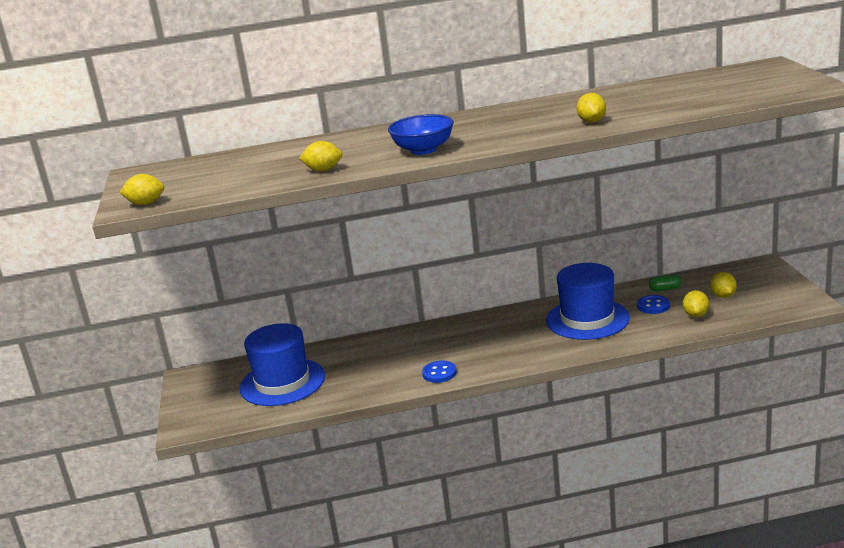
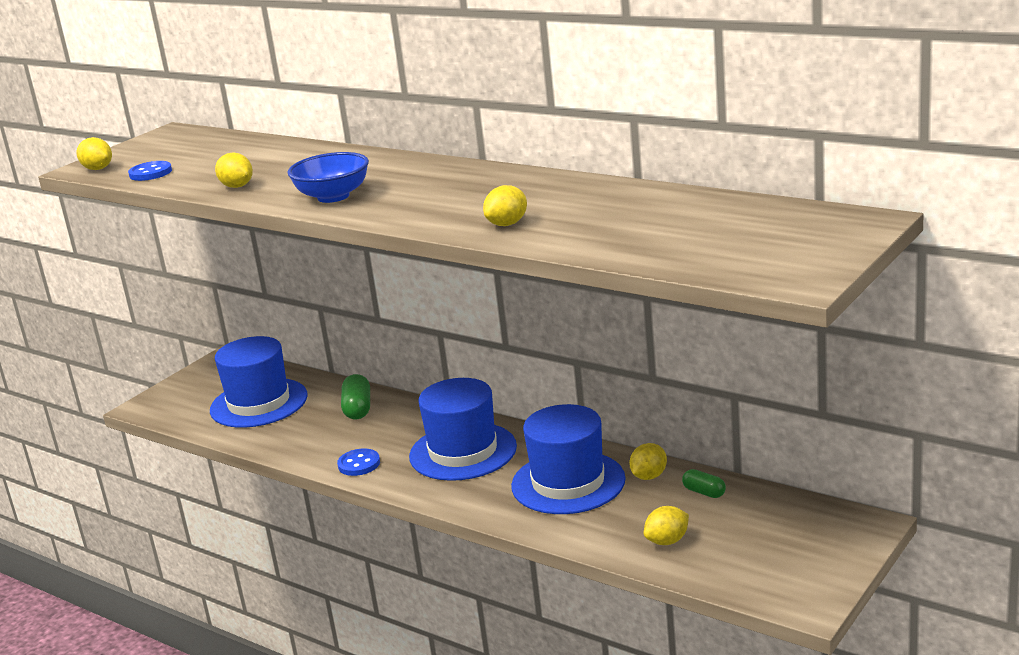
camera: 45 degrees right, 0 degrees up
blue button [637,295,670,314] -> blue button moved to [128,161,172,181]
yellow lemon [710,272,737,298] -> yellow lemon moved to [629,443,667,480]
none -> green capsule [341,374,370,419]
none -> blue hat [409,378,517,481]

